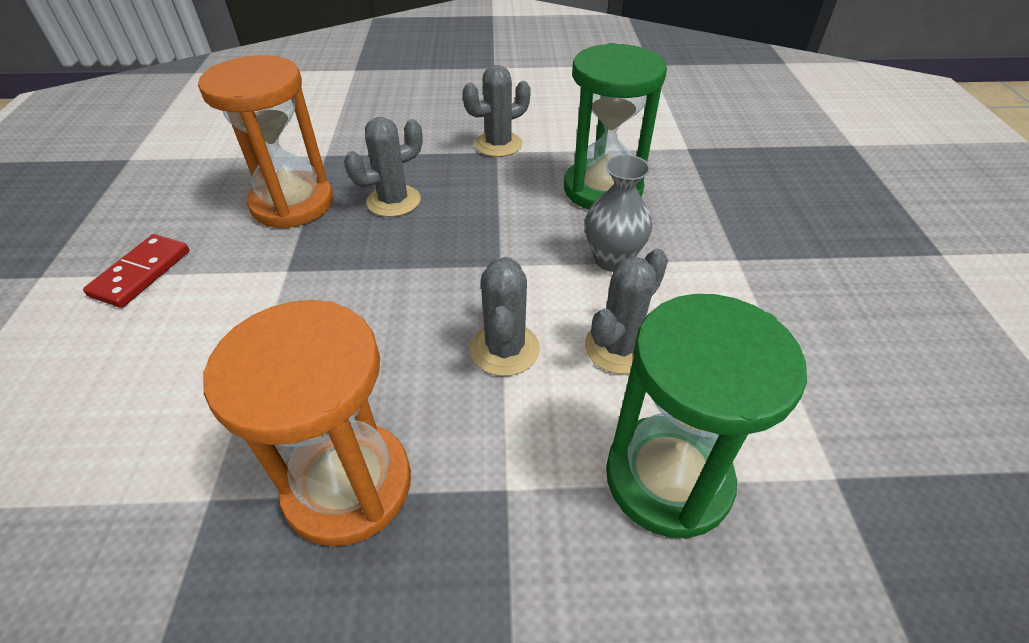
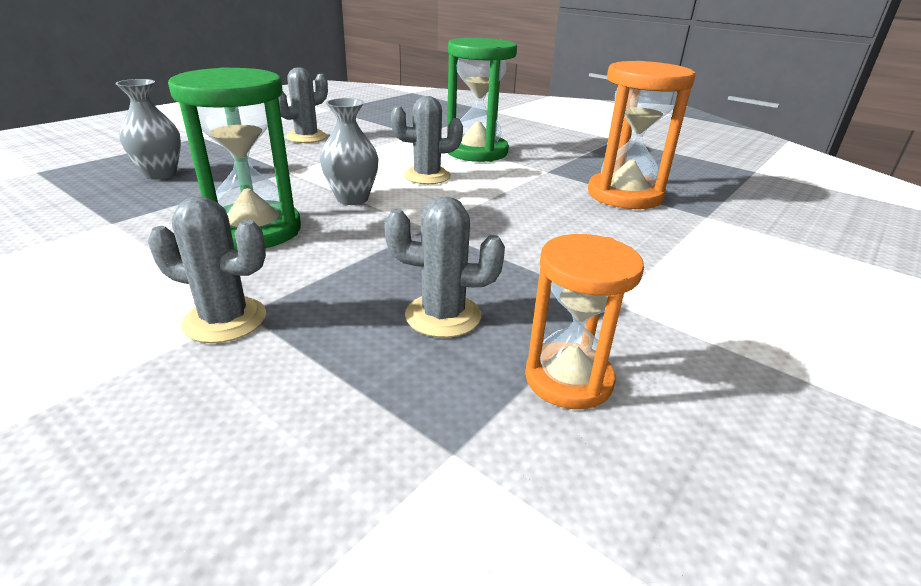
camera: 140 degrees left, 15 degrees down
red domino [83,234,189,308] -> none
orange hourglass [198,55,333,228] -> orange hourglass [525,234,644,409], size x0.66
grey cactus [470,257,540,376] -> grey cactus moved to [278,67,328,143]
none -> grey vase [115,79,181,180]

